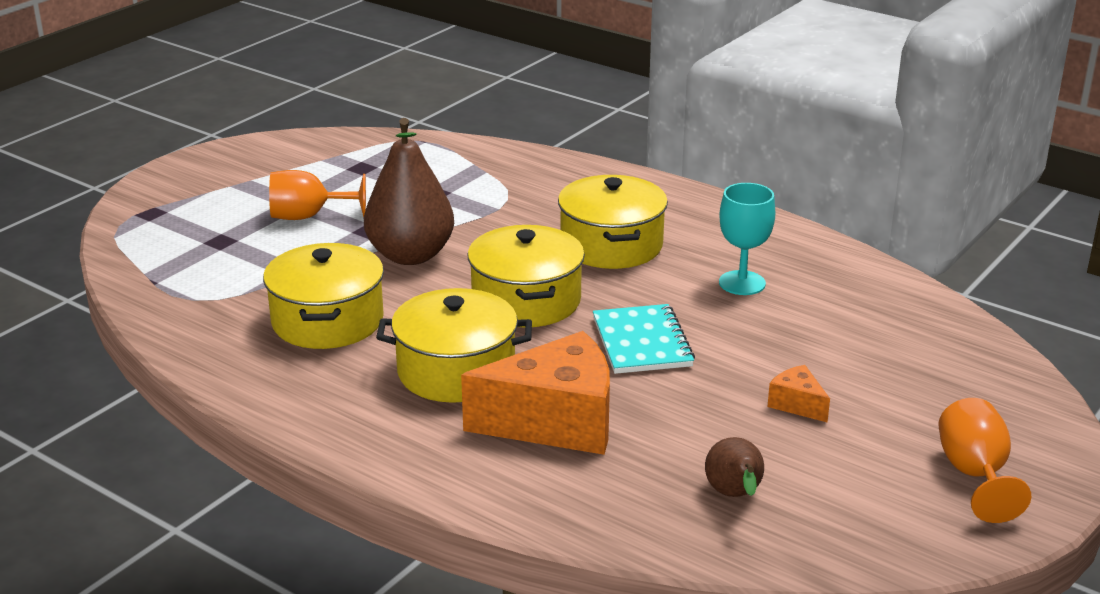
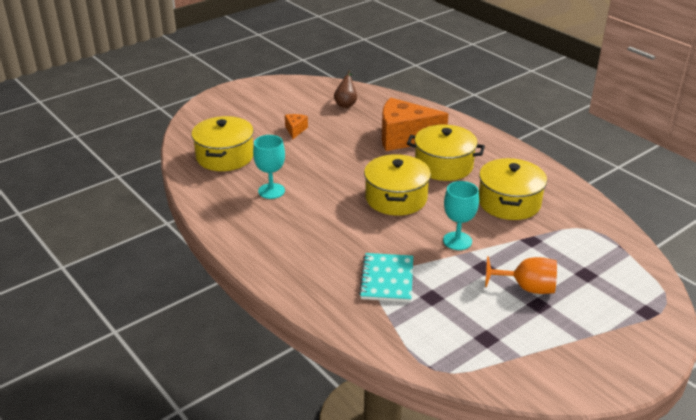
camera: 165 degrees left, 5 degrees up
brown pear [364,118,454,265] -> turquoise goblet [443,181,479,250]
yellow pot [558,175,668,269] -> yellow pot moved to [191,116,254,171]
turquoise notebook [593,304,695,374] -> turquoise notebook moved to [359,253,413,302]
orange cheese [767,365,830,422] -> orange cheese turned 150 degrees counterclockwise [285,114,308,139]
orange goblet [938,398,1031,523] -> none

